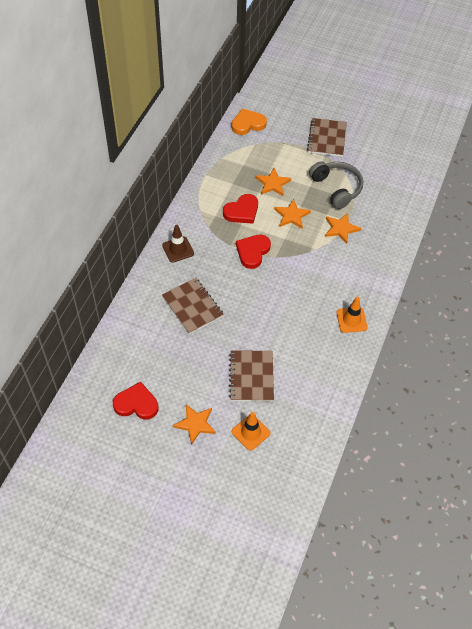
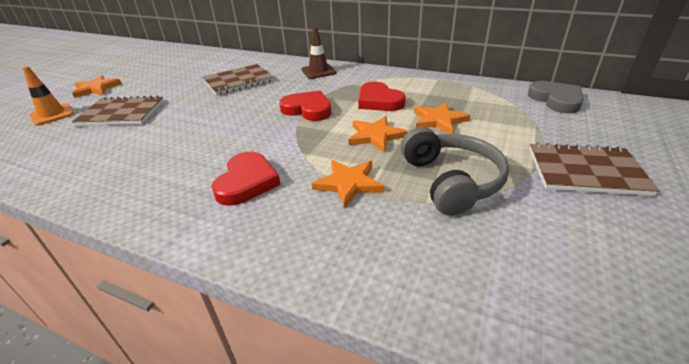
camera: 95 degrees right, 20 degrees down
red heart [113,382,158,420] -> red heart moved to [211,152,281,206]
orange heart [231,108,267,135] -> grey heart [528,81,583,113]
grey headphones [309,161,363,209] -> grey headphones turned 75 degrees counterclockwise [401,127,509,216]
orange traffic cone [337,297,367,333] -> none

